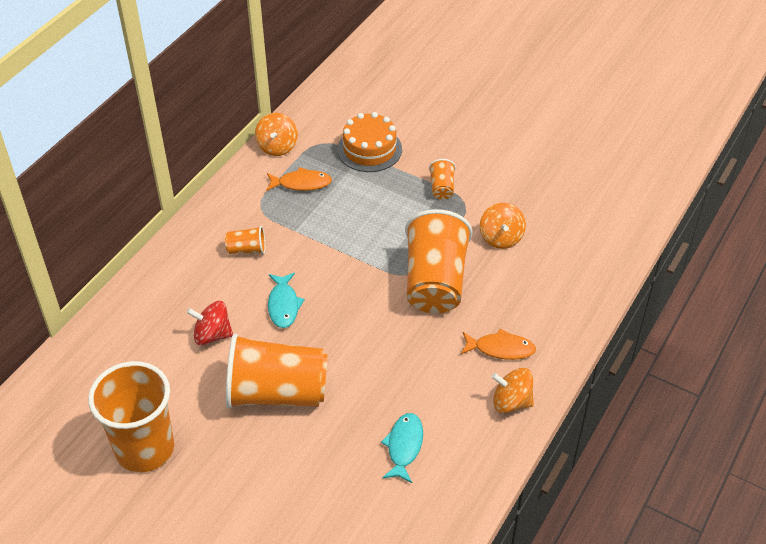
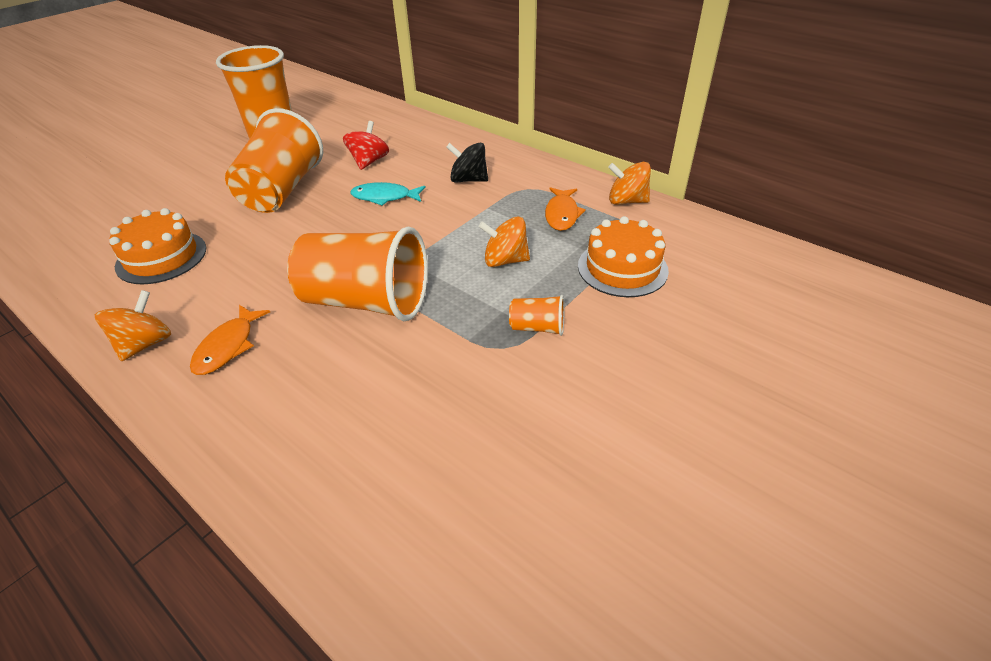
camera: 100 degrees right, 5 degrees down
orange cup [225,226,265,254] -> black spinning top [446,142,488,183]
turquoise fish [381,413,423,483] -> orange cake [109,208,206,284]
orange spinning top [480,203,526,249] -> orange spinning top moved to [479,217,530,267]

